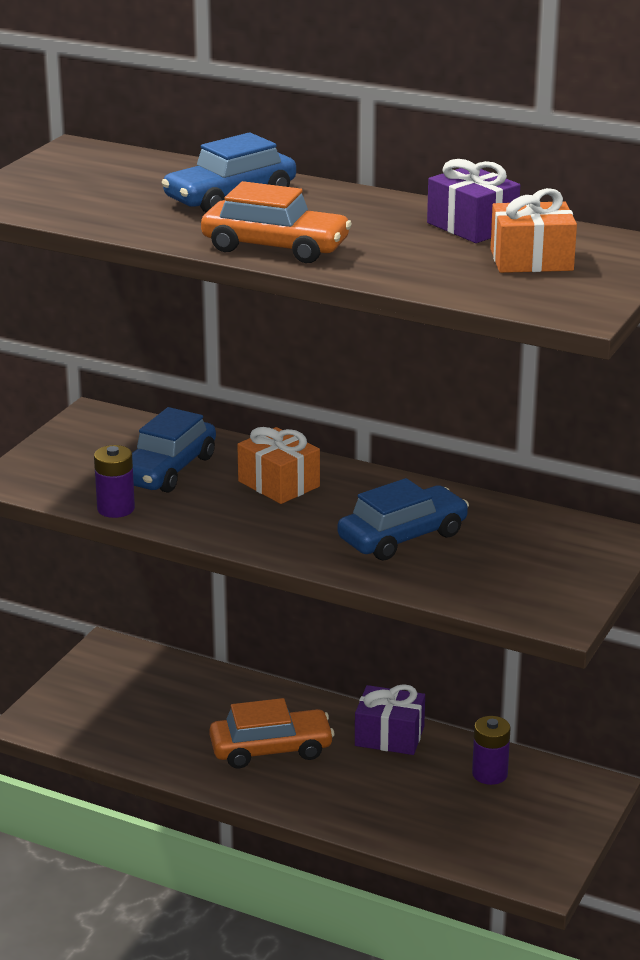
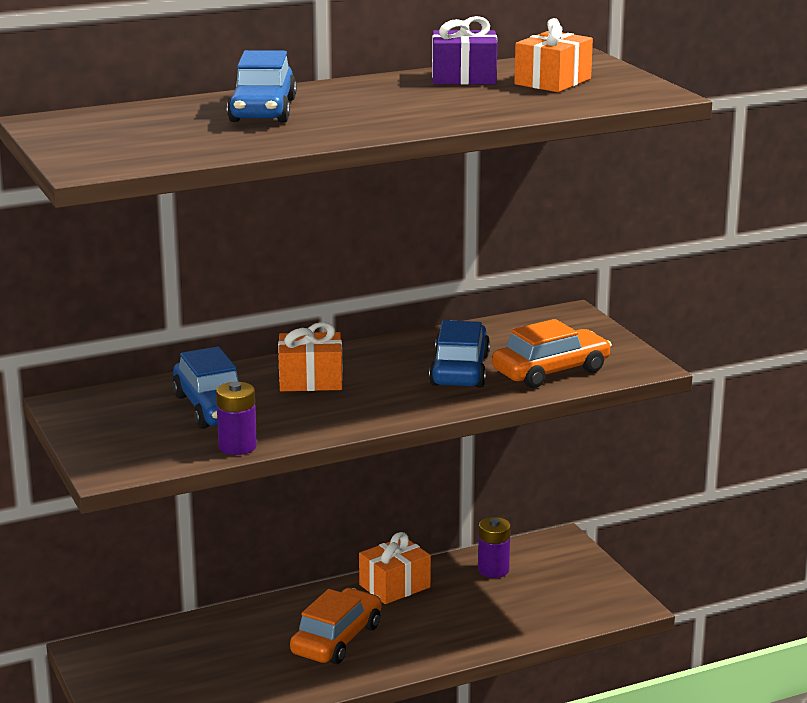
camera: 50 degrees left, 5 degrees down
orange car [201,181,352,263] -> orange car moved to [492,319,612,388]
purple gift [355,684,425,755] -> orange gift [359,532,431,604]

